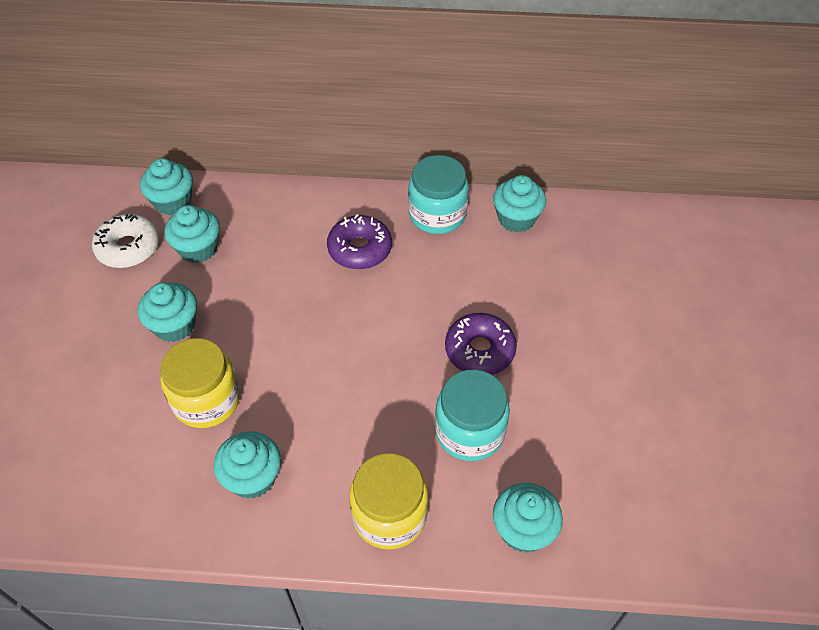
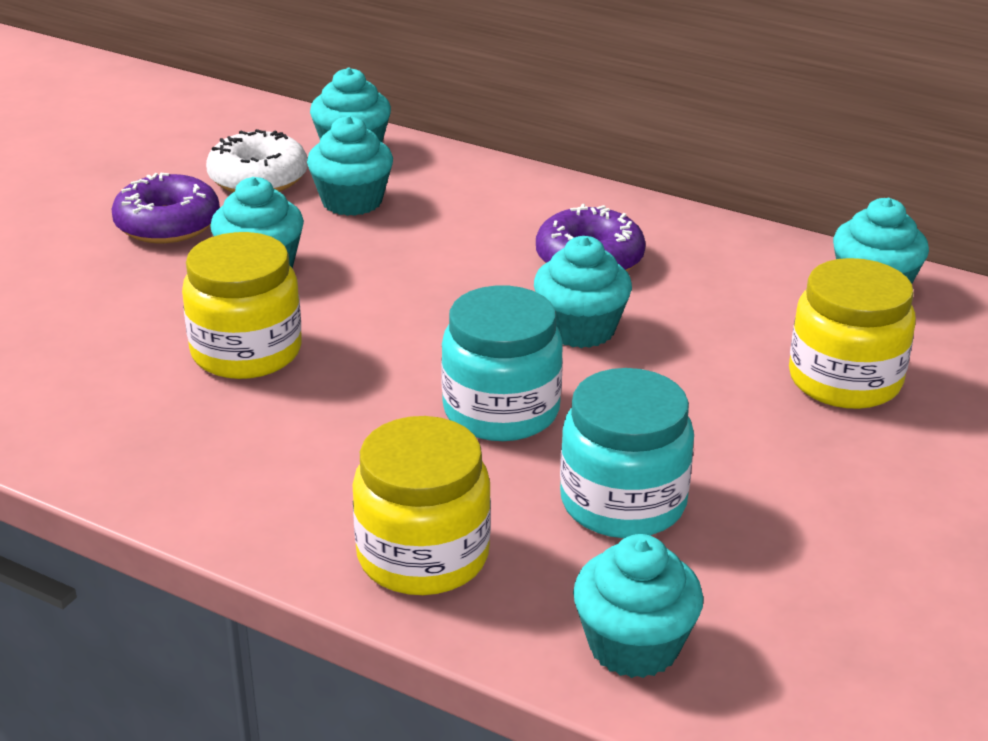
camera: 25 degrees right, 20 degrees down
turquoise cupcake [214,431,281,499] -> turquoise cupcake moved to [534,236,632,348]
turquoise jar [408,155,469,234] -> turquoise jar moved to [441,285,563,441]
purple donut [445,313,517,375] -> purple donut moved to [112,173,220,243]
none -> yellow jar [789,258,916,409]

